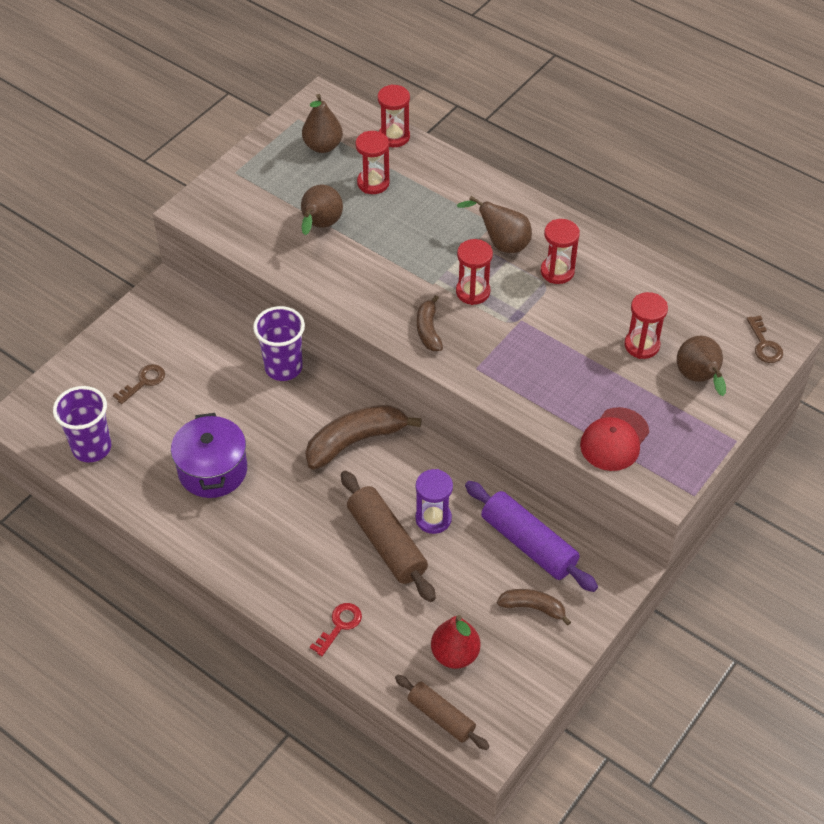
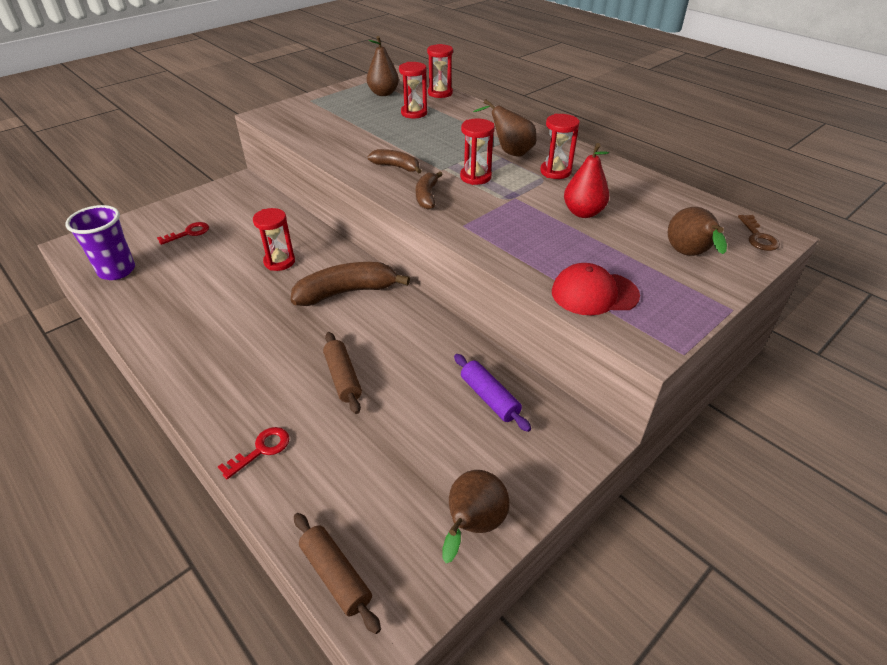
camera: 10 degrees right, 10 degrees down
brown key [113,364,165,404] -> red key [157,222,209,245]
purple pot [171,413,247,498] -> none
purple cup [253,306,305,381] -> none
brown pear [301,185,343,235] -> brown pear moved to [442,470,510,563]
brown rolling pin [341,471,436,602] -> brown rolling pin [323,332,362,414], size x0.63
purple hourglass [415,469,453,534] -> none
red pear [431,615,480,669] -> red pear moved to [564,143,609,218]
purple rolling pin [465,481,598,592] -> purple rolling pin [454,354,531,432], size x0.63
brown banana [497,589,571,625] -> brown banana moved to [368,149,421,174]
red cap [580,407,649,471] -> red cap turned 45 degrees clockwise [552,263,640,315]
red hourglass [624,292,668,359] -> red hourglass moved to [253,208,295,271]

